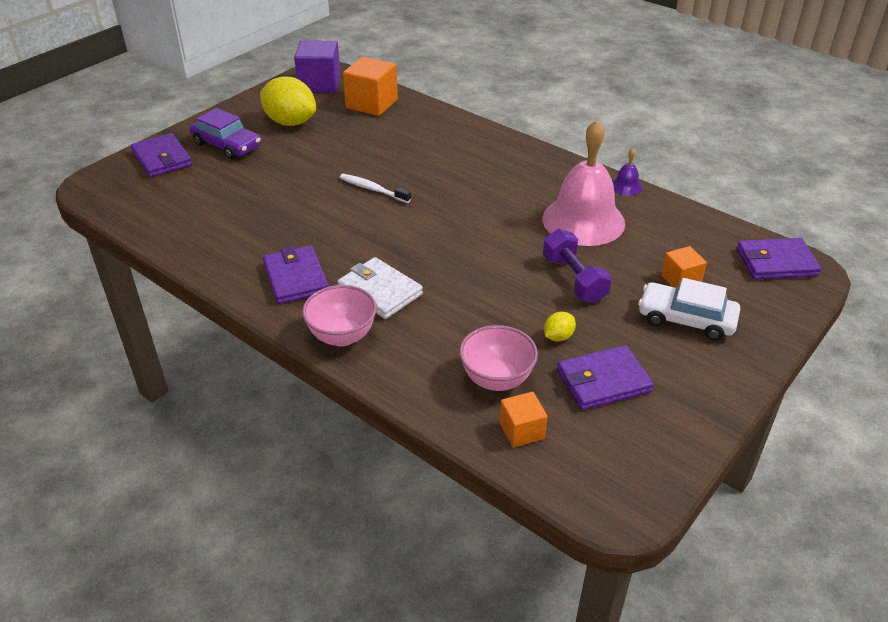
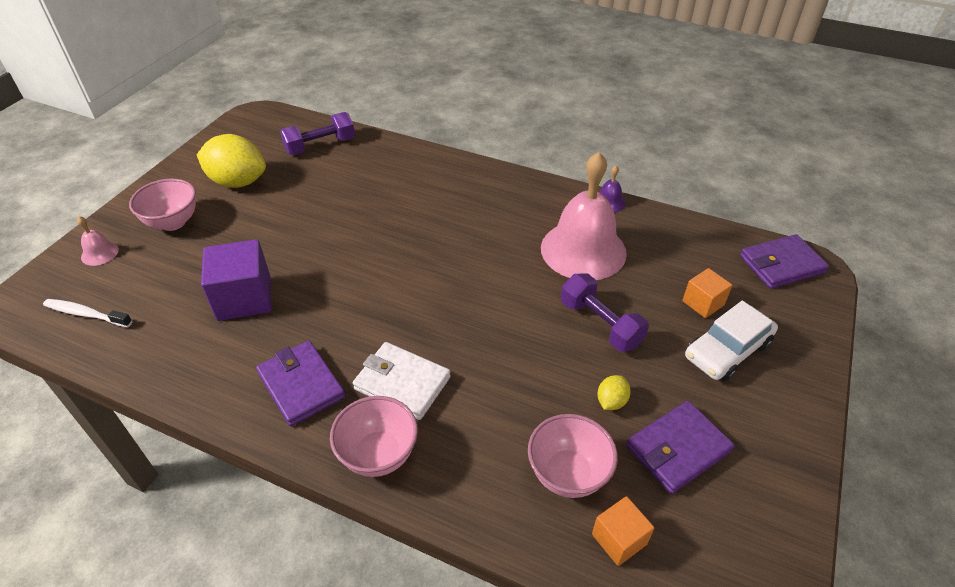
camera: 15 degrees left, 5 degrees up
purple wallet [131,133,192,177] -> pink bell [77,216,119,266]
purple car [190,108,261,159] -> pink bowl [129,179,196,231]
purple cube [294,40,341,93] -> purple cube moved to [201,239,272,321]
white toothbrush [340,174,411,203] -> white toothbrush moved to [43,299,132,327]
orange cube [343,57,398,116] -> purple dumbbell [280,112,355,155]
white car [638,278,740,341] -> white car turned 45 degrees counterclockwise [685,301,778,381]

